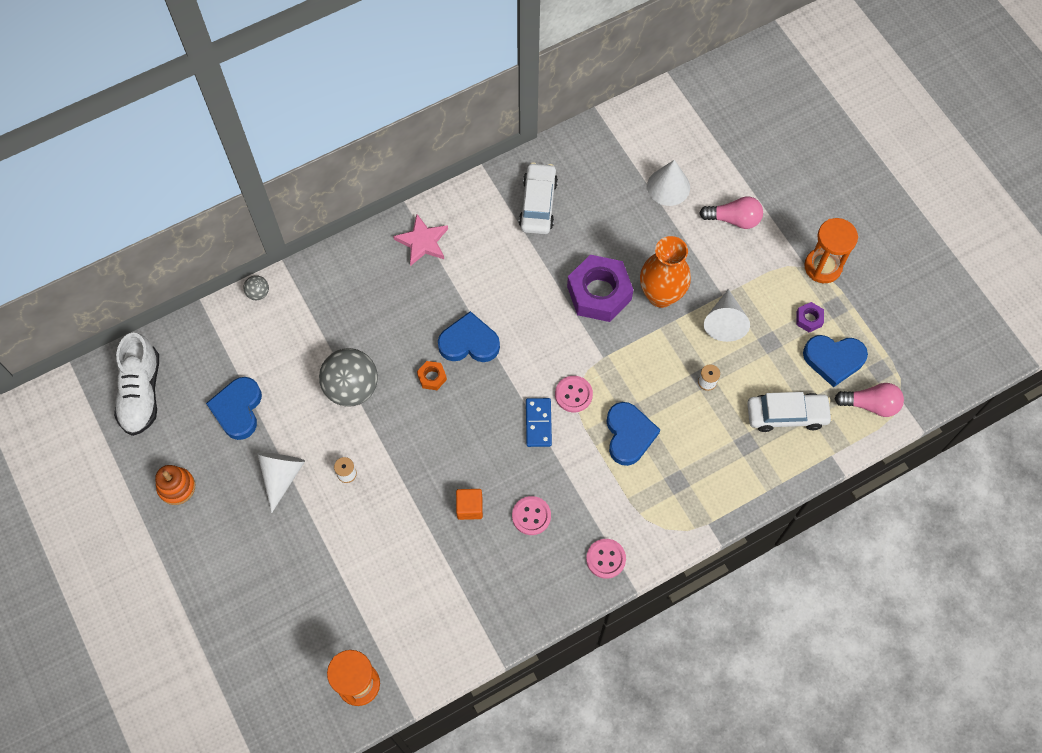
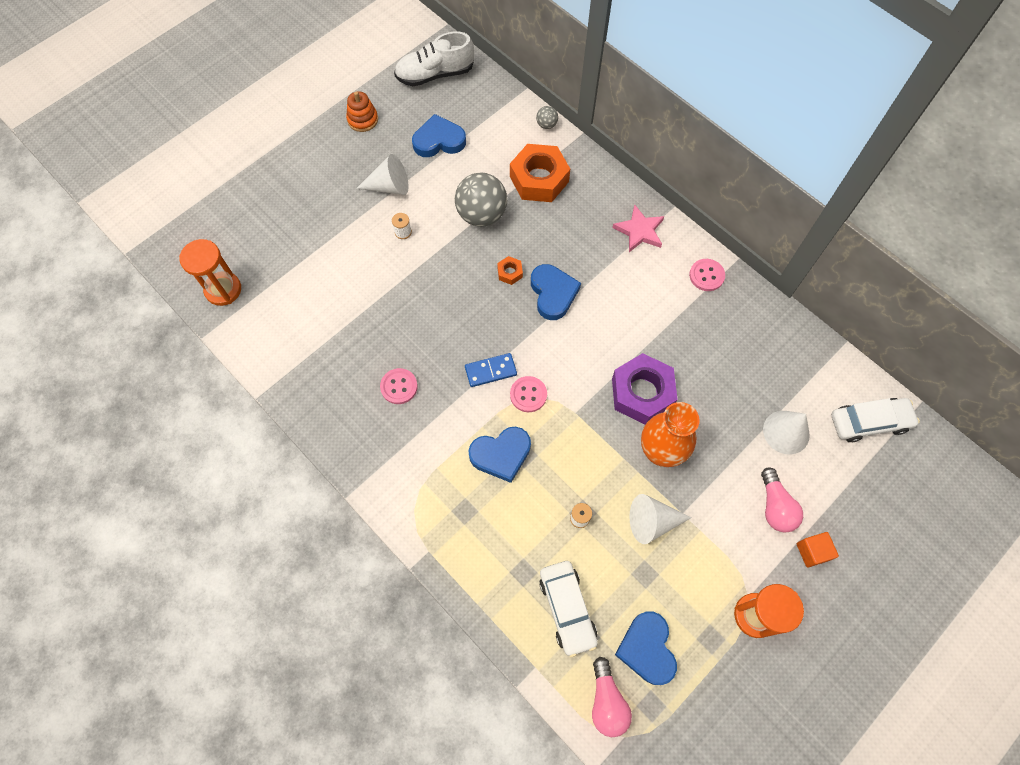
camera: 75 degrees right, 0 degrees up
orange cube [456,489,483,520] -> orange cube moved to [797,532,839,567]
white car [519,162,558,234] -> white car moved to [831,398,920,442]
pink button [586,539,626,579] -> pink button moved to [689,259,725,291]
purple nut [797,302,824,333] -> none
none -> orange nut [510,144,570,202]

